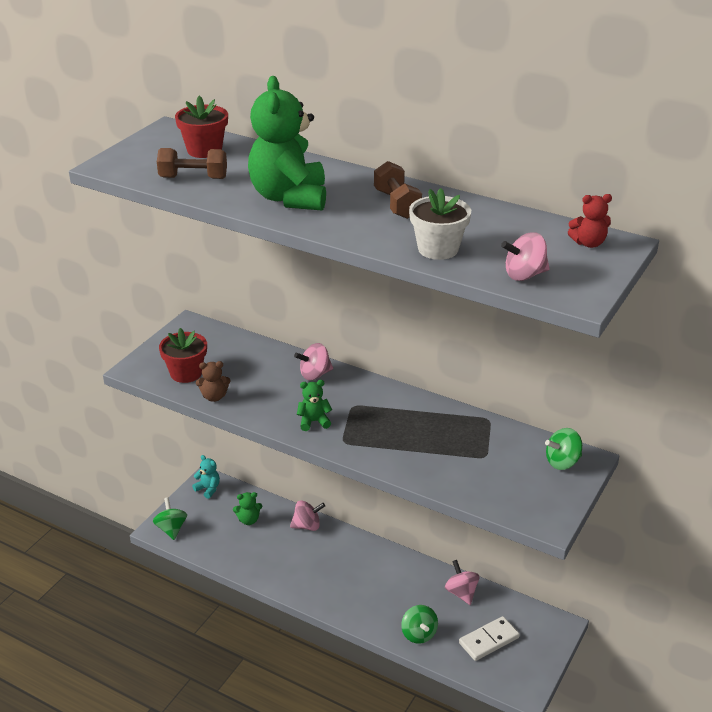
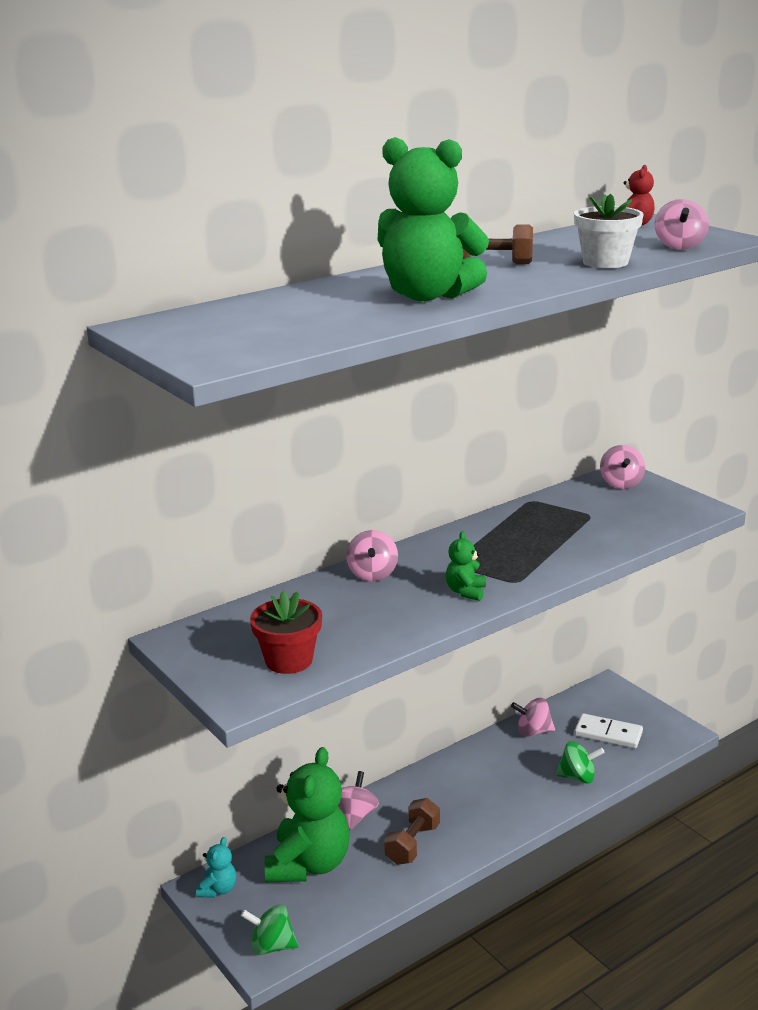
camera: 65 degrees left, 10 degrees down
brown dumbbell [157,148,227,179] -> brown dumbbell moved to [384,798,440,865]
red flower pot [175,96,228,158] -> none
turquoise teddy bear [192,455,220,499] -> turquoise teddy bear turned 135 degrees clockwise [196,837,236,898]
brown teddy bear [196,361,231,402] -> none
green teddy bear [233,492,262,525] -> green teddy bear [265,747,350,882], size x2.22
white domino [459,616,520,661] -> white domino turned 60 degrees counterclockwise [574,713,643,749]
green spinning top [545,428,582,470] -> pink spinning top [600,445,645,489]

